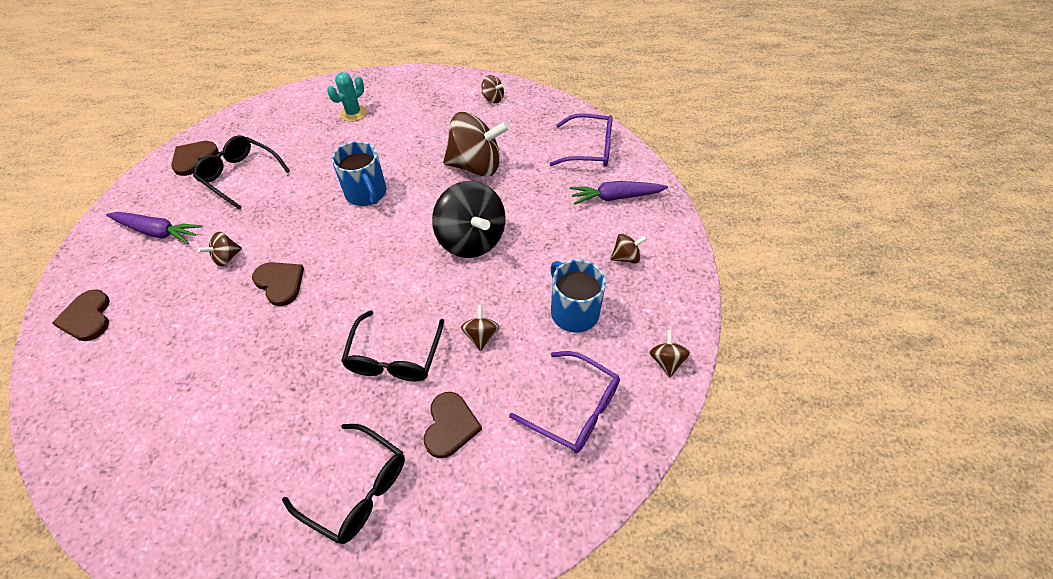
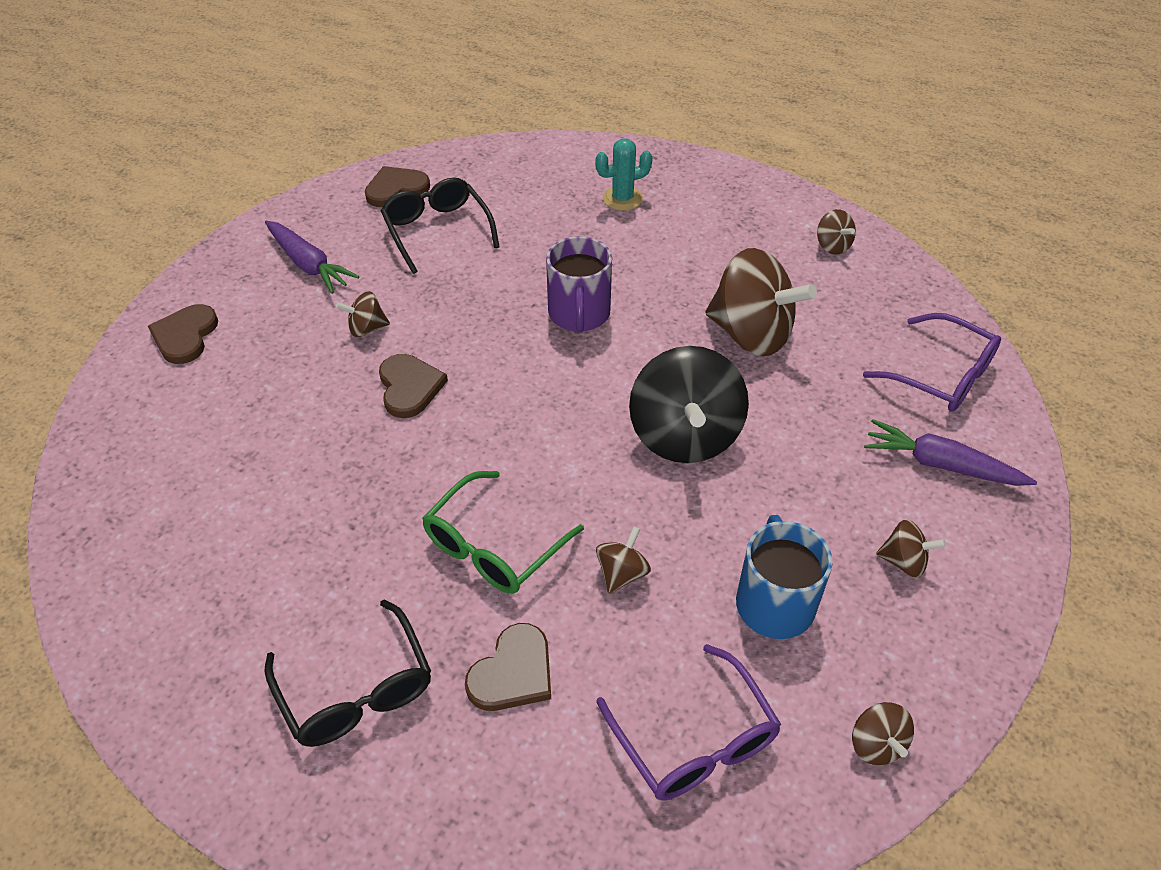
camera: 30 degrees right, 5 degrees down
blue mug [332,141,387,206] -> purple mug [546,236,612,333]
black glasses [341,310,444,381] -> green glasses [422,471,584,594]
brown spinning top [649,329,690,377] -> brown spinning top turned 135 degrees clockwise [852,702,914,765]

